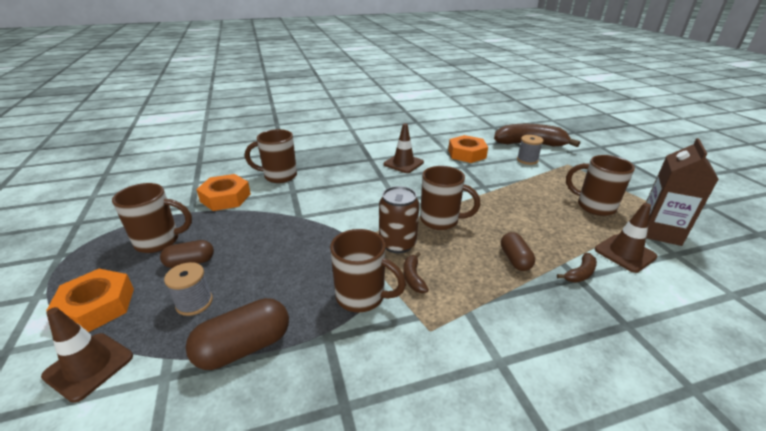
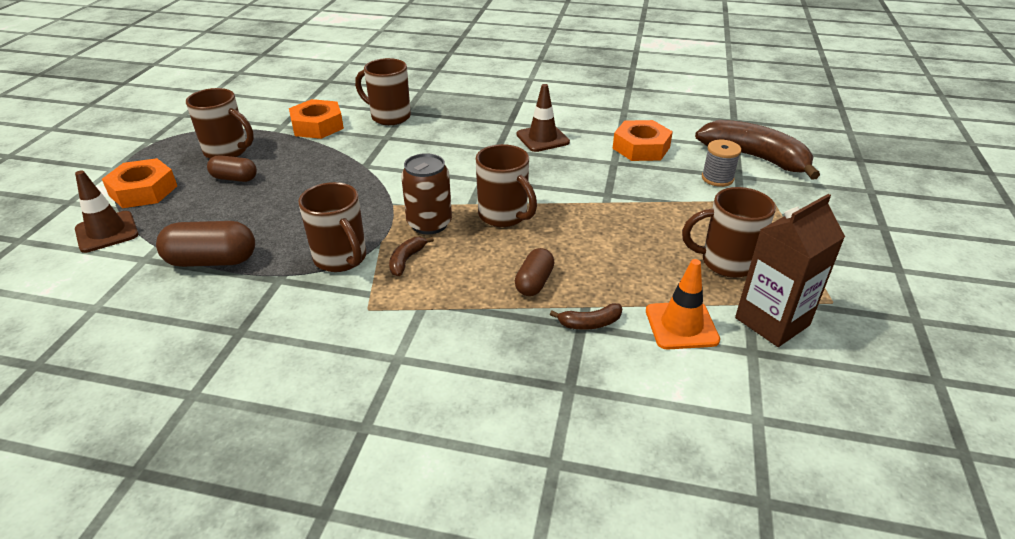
camera: 30 degrees right, 5 degrees up
grey spool [164,262,213,316] -> none
brown mug [566,155,635,216] -> brown mug turned 60 degrees counterclockwise [682,187,776,278]
brown traffic cone [595,203,658,273] -> orange traffic cone [646,259,720,349]

